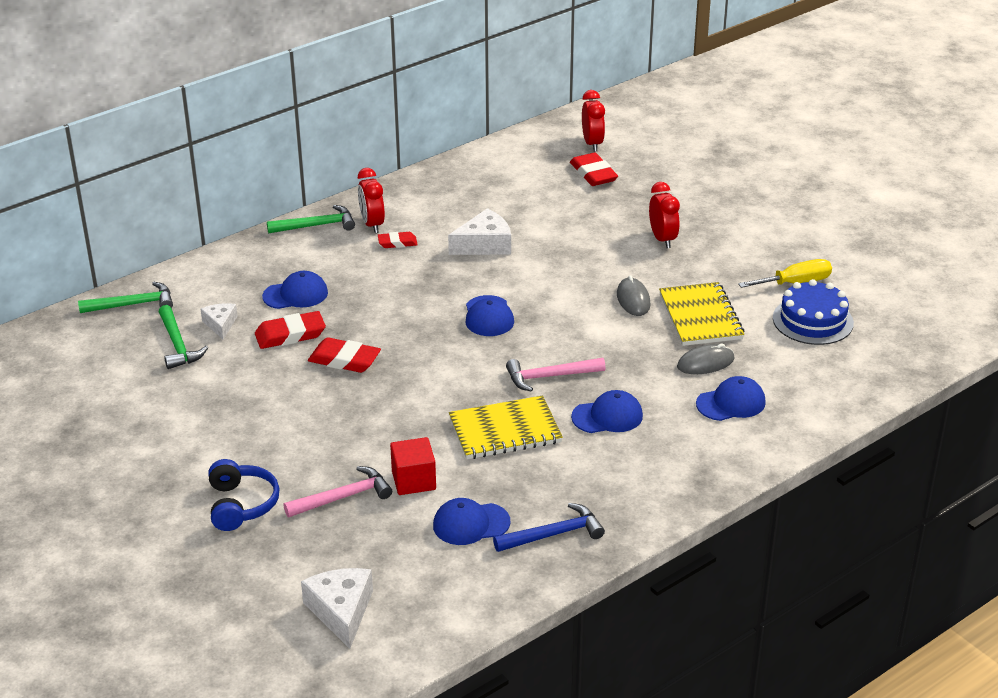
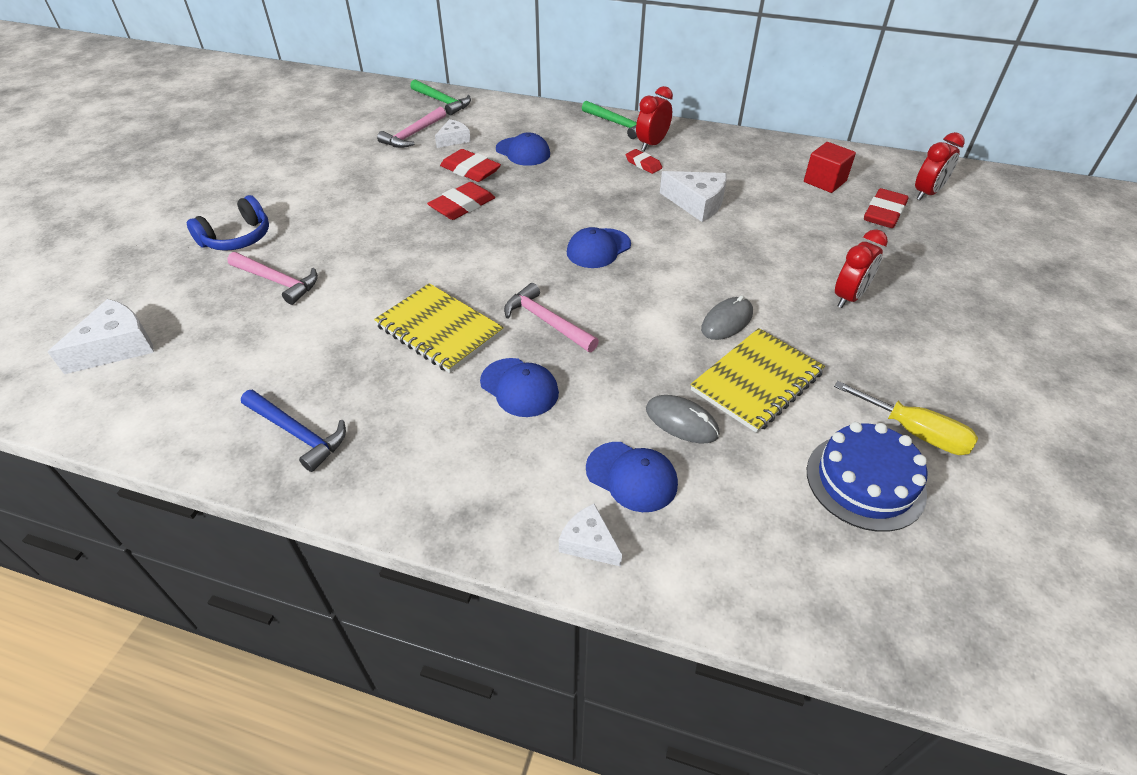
camera: 55 degrees right, 10 degrees up
green hammer [159,305,208,369] -> pink hammer [377,107,446,148]
red eraser [308,337,381,373] -> red eraser turned 60 degrees clockwise [427,182,495,220]
red cube [390,437,436,495] -> red cube moved to [804,142,856,193]
blue cap [433,498,510,545] -> none
none -> white cheese [559,504,622,567]

